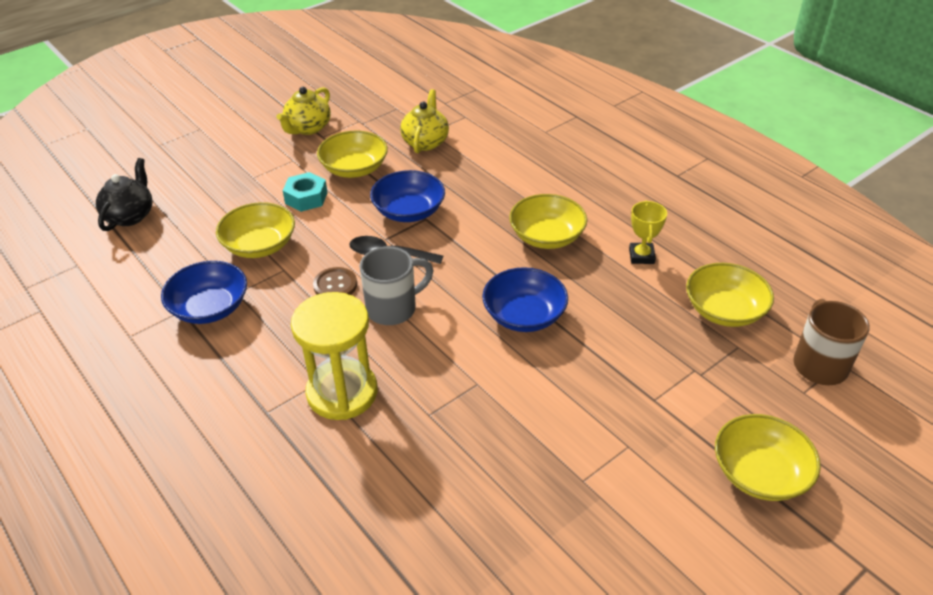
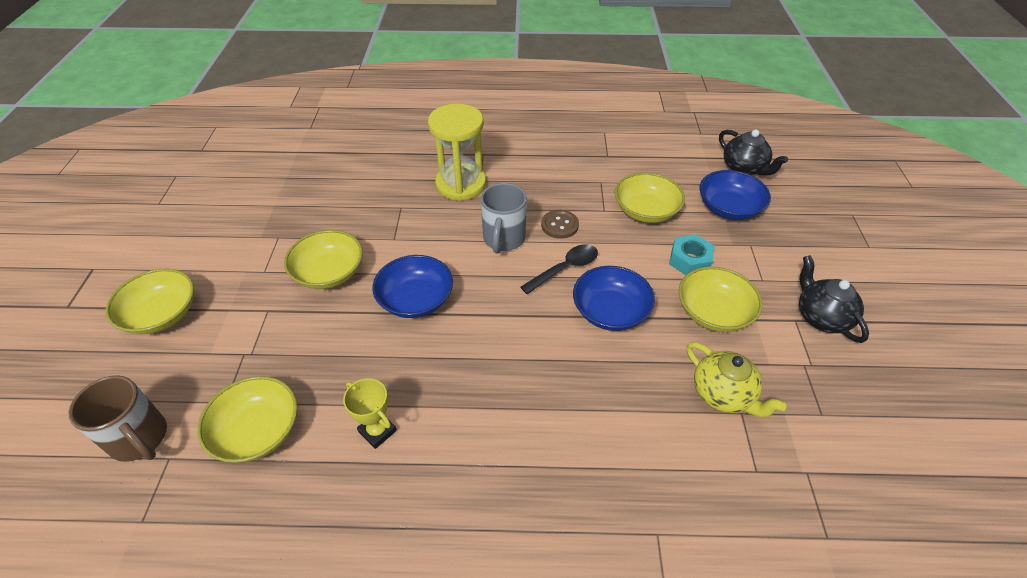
camera: 130 degrees right, 5 degrees up
blue bowl [161,261,247,324] -> blue bowl moved to [700,170,771,220]
yellow teapot [277,87,331,135] -> black teapot [799,255,869,343]
yellow bowl [509,194,587,249] -> yellow bowl moved to [284,230,363,289]

